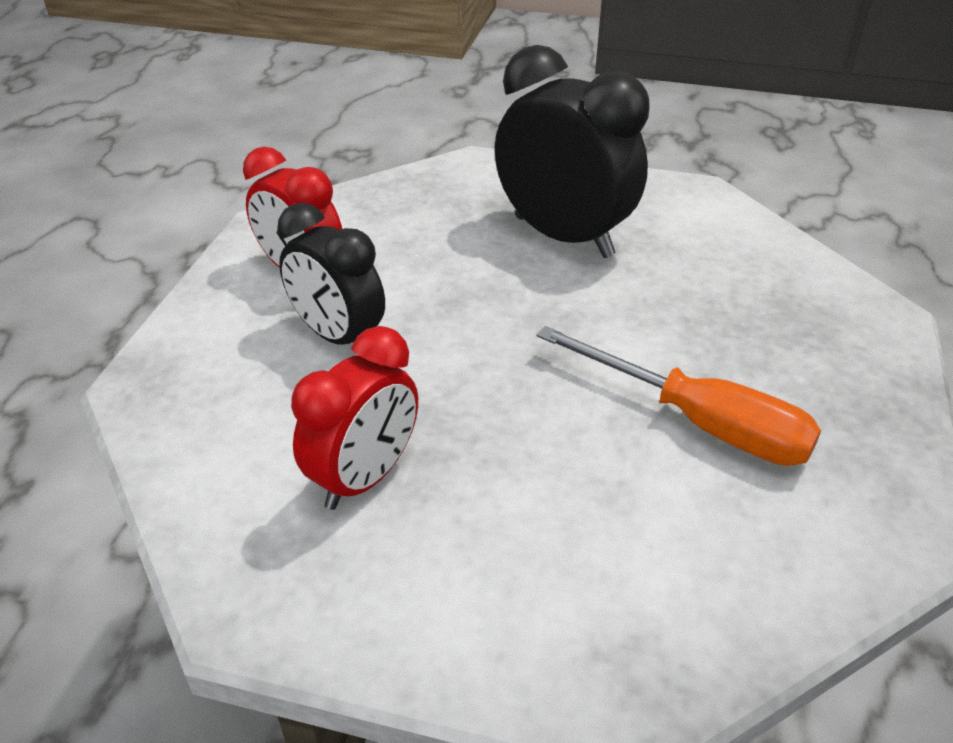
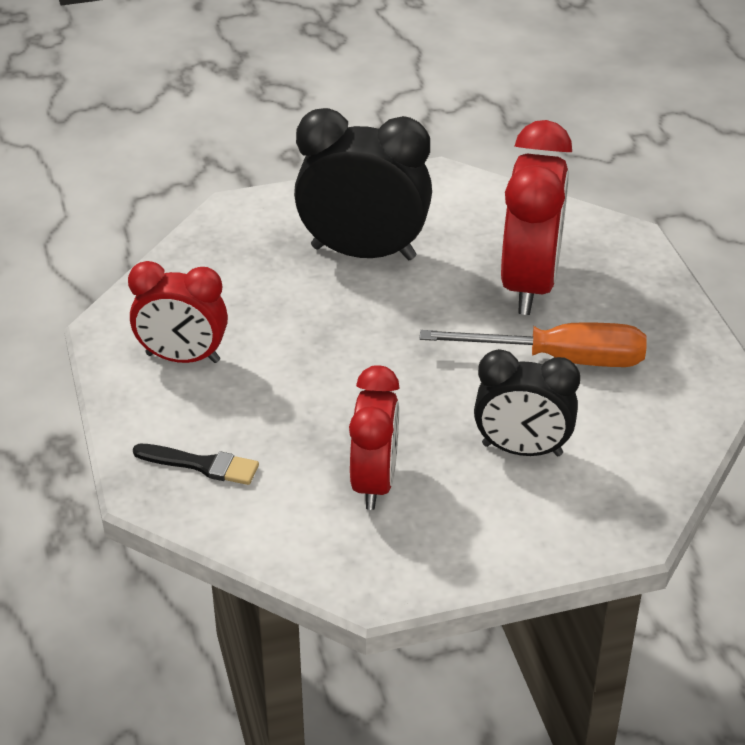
camera: 30 degrees left, 0 degrees up
black clock [277,203,385,345] -> black clock moved to [474,349,580,456]
none -> black brush [133,444,259,485]
none -> red clock [501,120,572,315]

